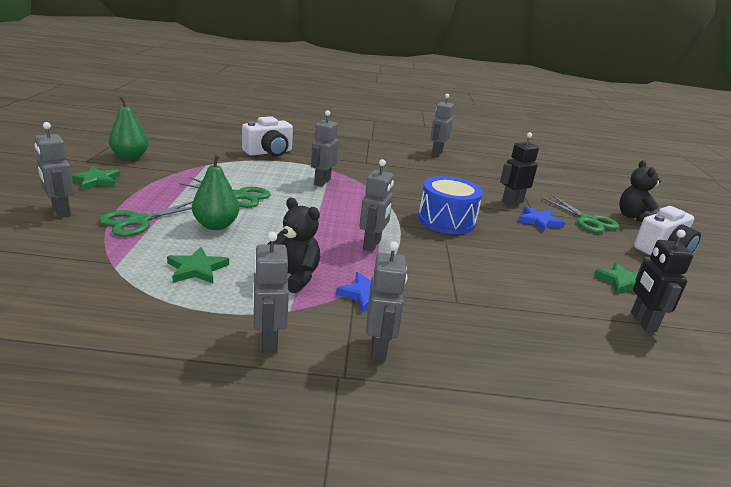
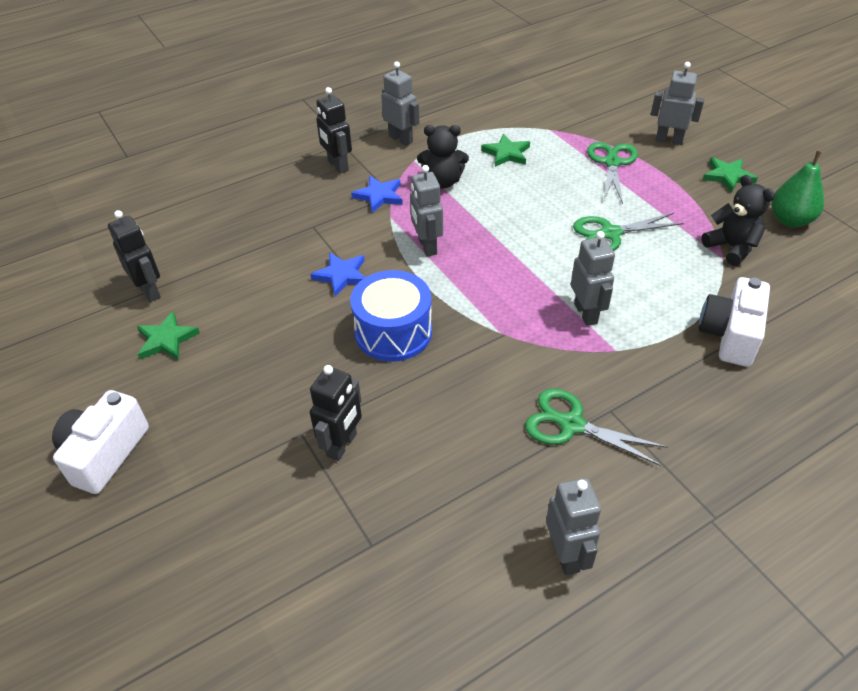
camera: 150 degrees right, 20 degrees up
green pear [192,154,239,230] -> none
grey robot [366,241,407,361] -> black robot [316,87,352,174]
blue star [518,206,565,232] -> blue star moved to [310,252,365,297]
green scissors [540,194,620,233] -> green scissors moved to [525,388,668,466]
black teddy bear [619,160,661,222] -> black teddy bear moved to [702,175,775,266]

